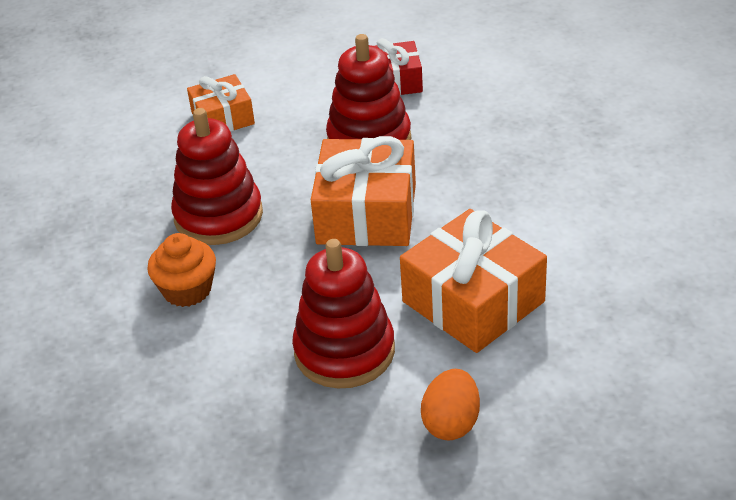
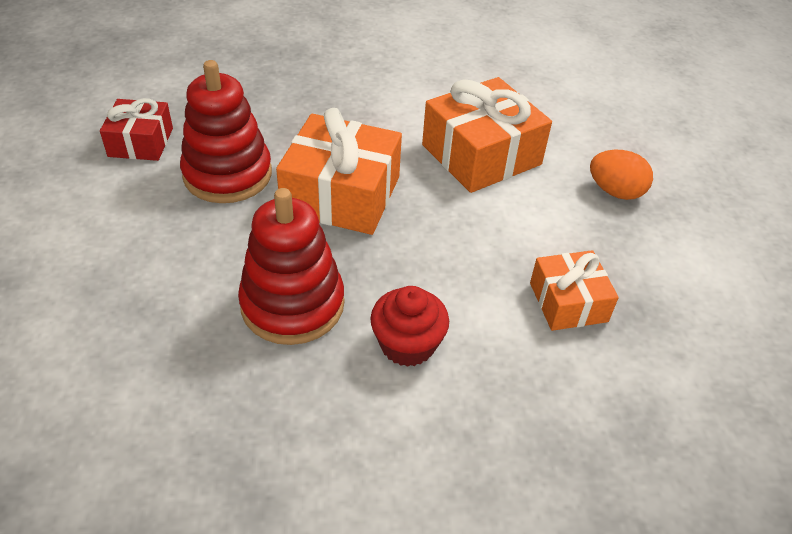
camera: 85 degrees left, 5 degrees up
orange cupcake [147,233,216,307] -> red cupcake [370,286,449,367]
orange gift [187,74,255,132] -> orange gift moved to [530,250,619,331]
red stacking toy [292,239,395,388] -> none

